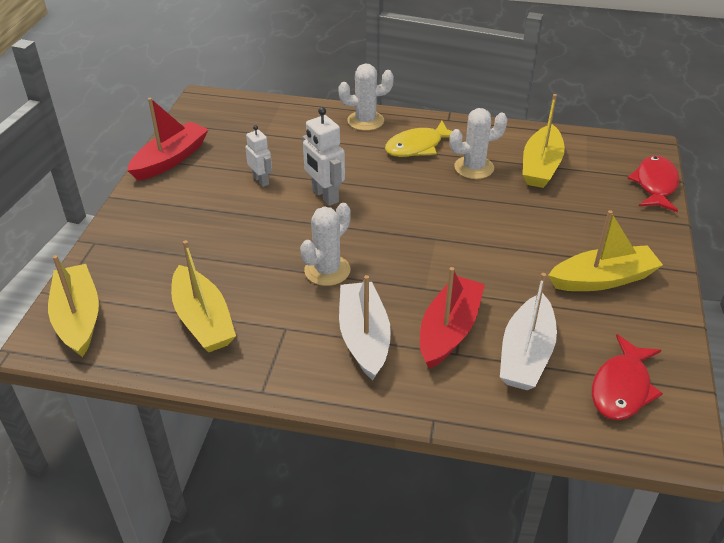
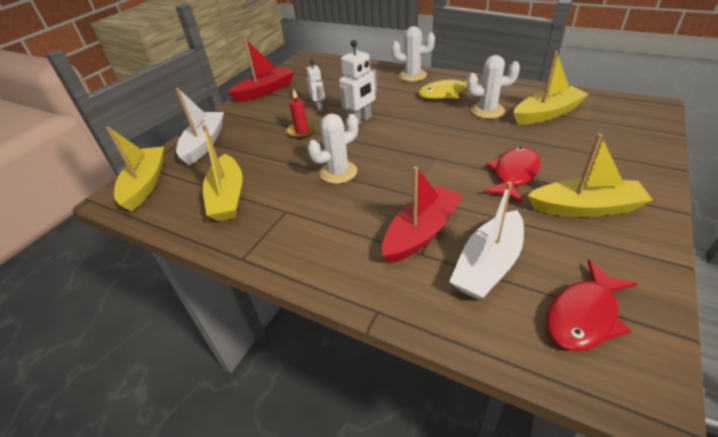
camera: 20 degrees right, 0 degrees up
white robot [302,107,345,206] -> white robot turned 120 degrees counterclockwise [339,40,377,126]
white boat [339,275,391,380] -> white boat moved to [176,88,224,165]
yellow boat [523,94,565,188] -> yellow boat turned 150 degrees counterclockwise [513,51,589,124]
red fish [627,156,679,212] -> red fish moved to [483,147,540,203]
none -> red candle [286,88,316,139]

